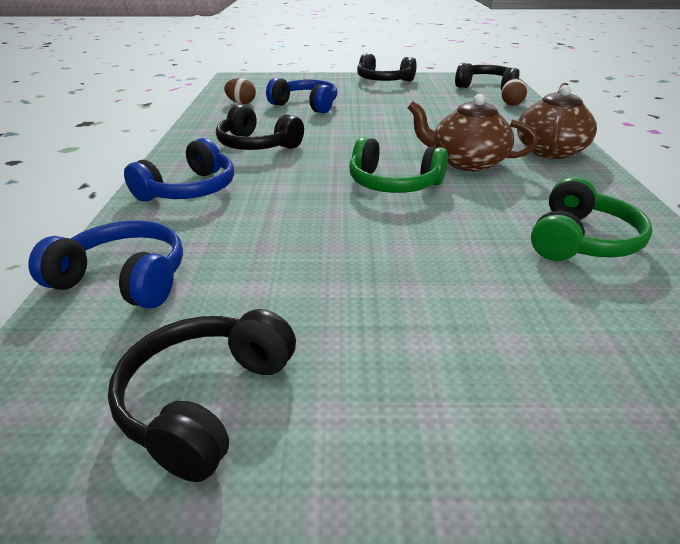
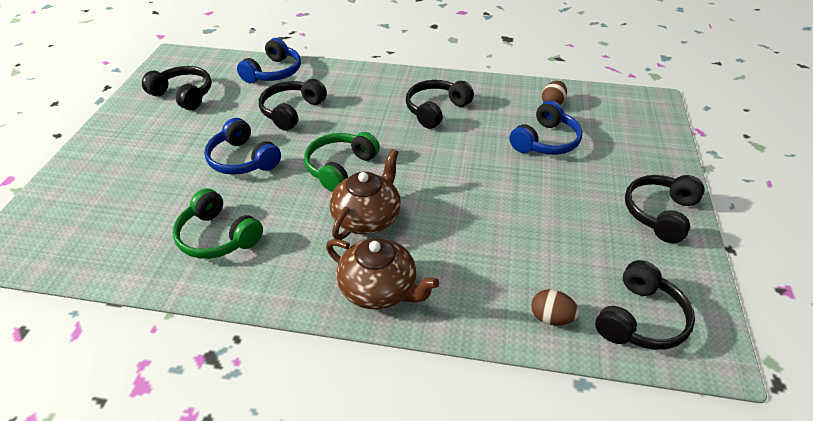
camera: 100 degrees right, 10 degrees up
blue headphones [124,138,234,202] -> blue headphones moved to [204,118,281,175]
none -> black headphones [259,79,327,131]

